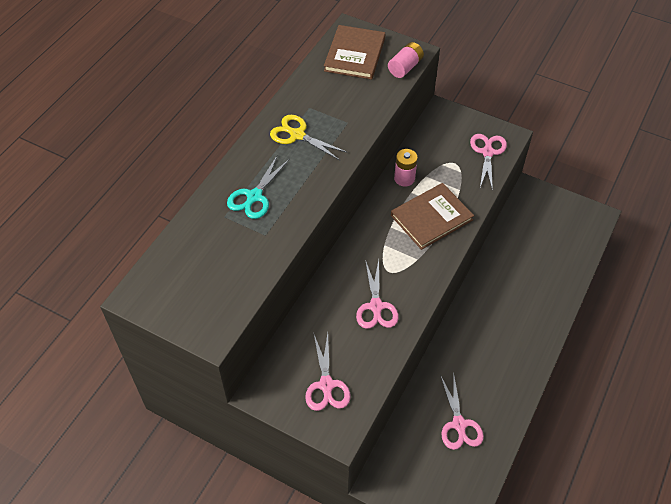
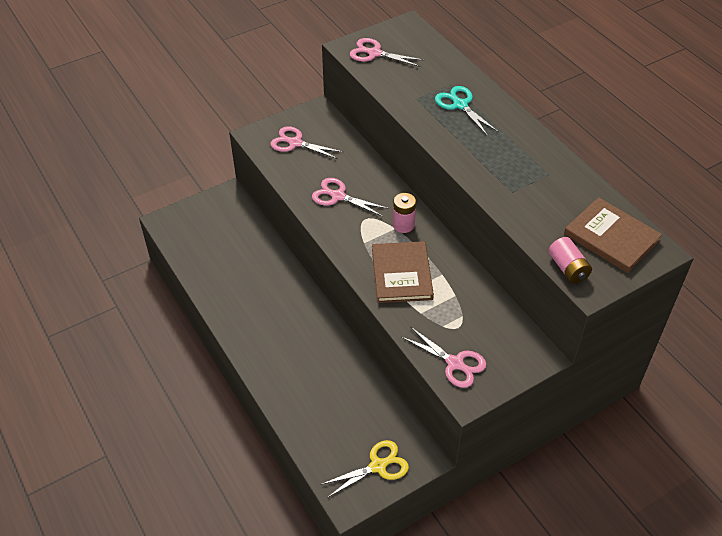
camera: 120 degrees right, 5 degrees down
yellow scissors [270,115,348,160] -> yellow scissors moved to [320,440,409,498]
pink battery [394,149,418,187] -> pink battery moved to [393,193,416,233]
pink scissors [440,372,484,450] -> pink scissors moved to [350,38,425,67]

